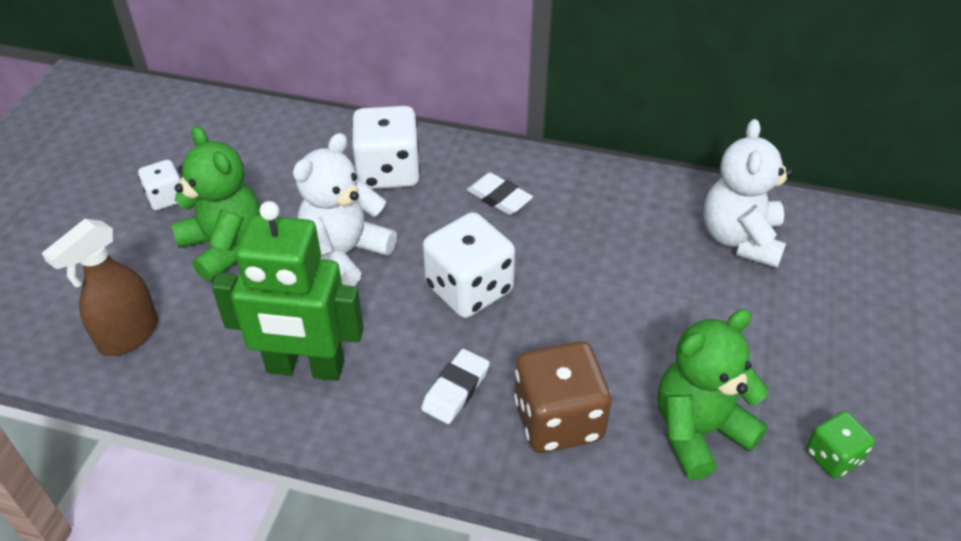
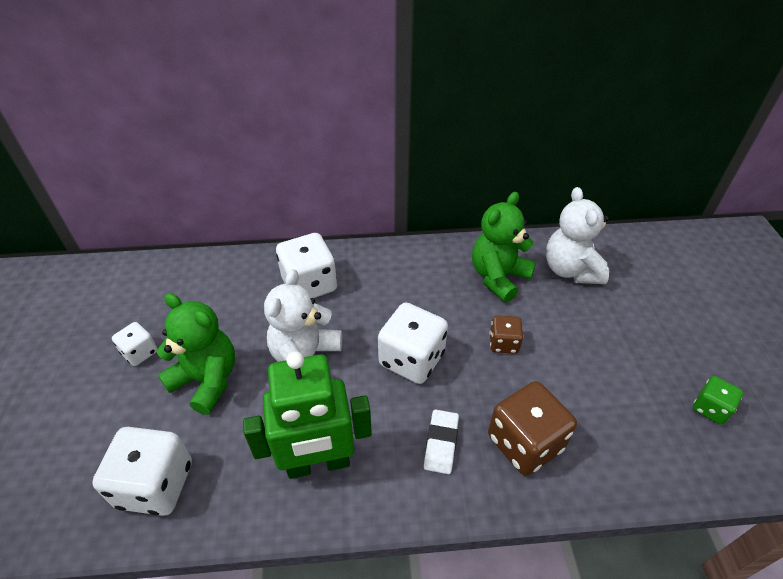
camera: 20 degrees left, 0 degrees up
brown spray bottle [42,219,158,356] -> white dice [92,427,192,516]
white eraser [467,173,533,215] -> none
green teddy bear [657,309,769,480] -> green teddy bear moved to [472,192,536,302]
none -> brown dice [490,315,523,354]

